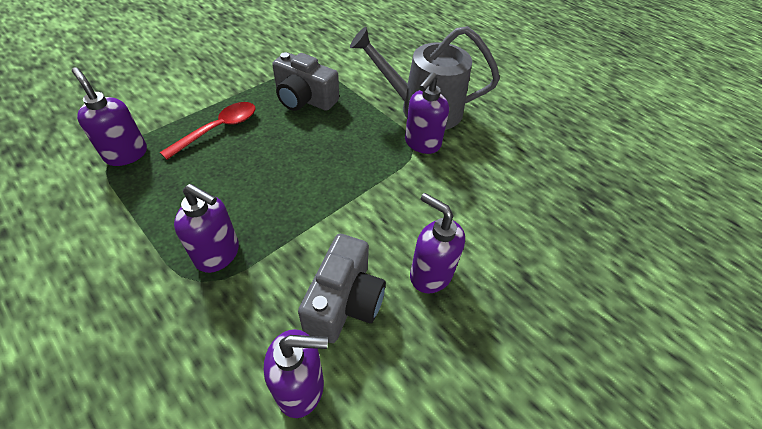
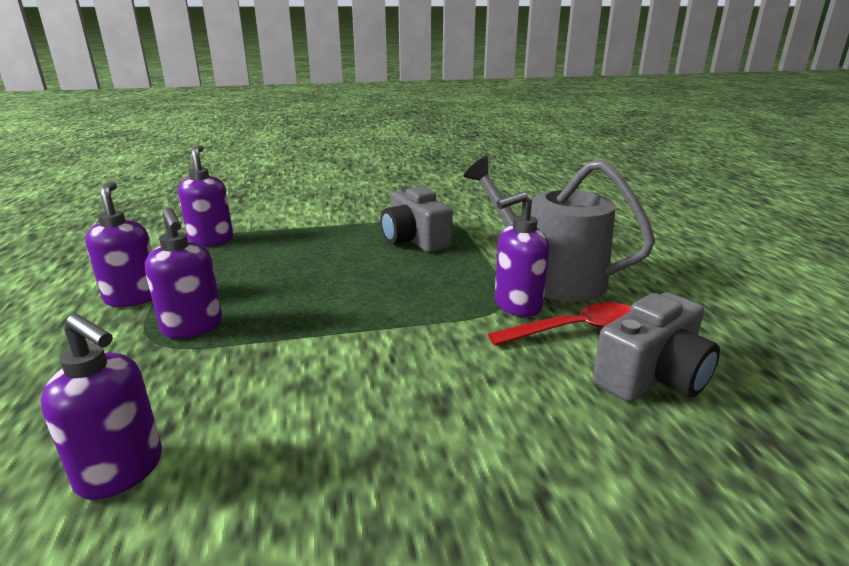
camera: 35 degrees right, 25 degrees down
red spoon [160,102,255,160] -> red spoon moved to [488,302,631,346]
grey camera [298,234,386,343] -> grey camera moved to [593,292,720,402]
purple soap dispenser [410,193,465,293] -> purple soap dispenser moved to [85,181,152,307]

